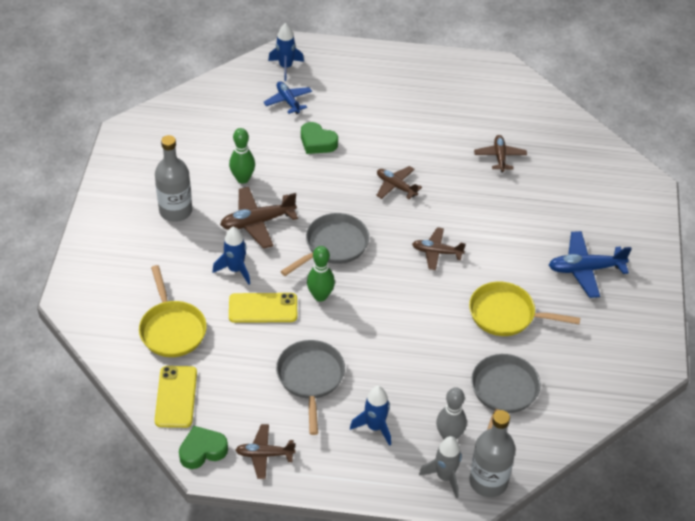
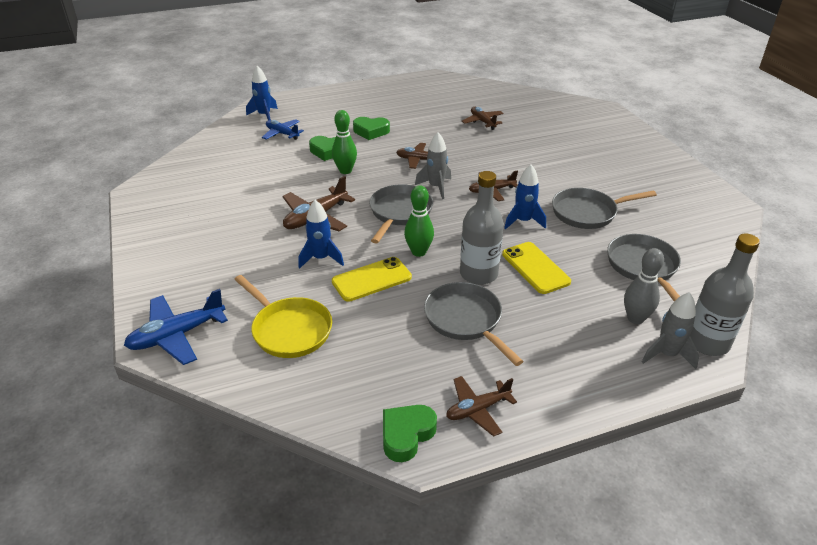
camera: 25 degrees left, 10 degrees down
grey bottle [155,135,192,222] -> grey bottle moved to [460,171,504,285]
yellow phone [155,366,197,428] -> yellow phone moved to [502,242,571,294]
green bowling pin [229,128,255,184] -> green bowling pin moved to [332,110,357,174]
blue rocket [350,386,391,446] -> blue rocket moved to [504,165,546,229]
yellow pan [469,282,580,336] -> grey pan [552,188,657,229]
blue plane [549,231,632,298] -> blue plane moved to [124,289,228,365]
none -> green heart [353,117,390,140]
none -> grey rocket [415,132,451,199]

